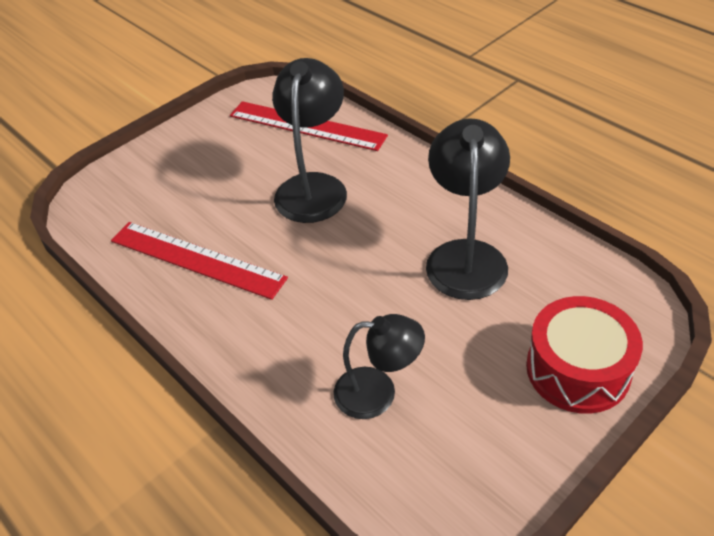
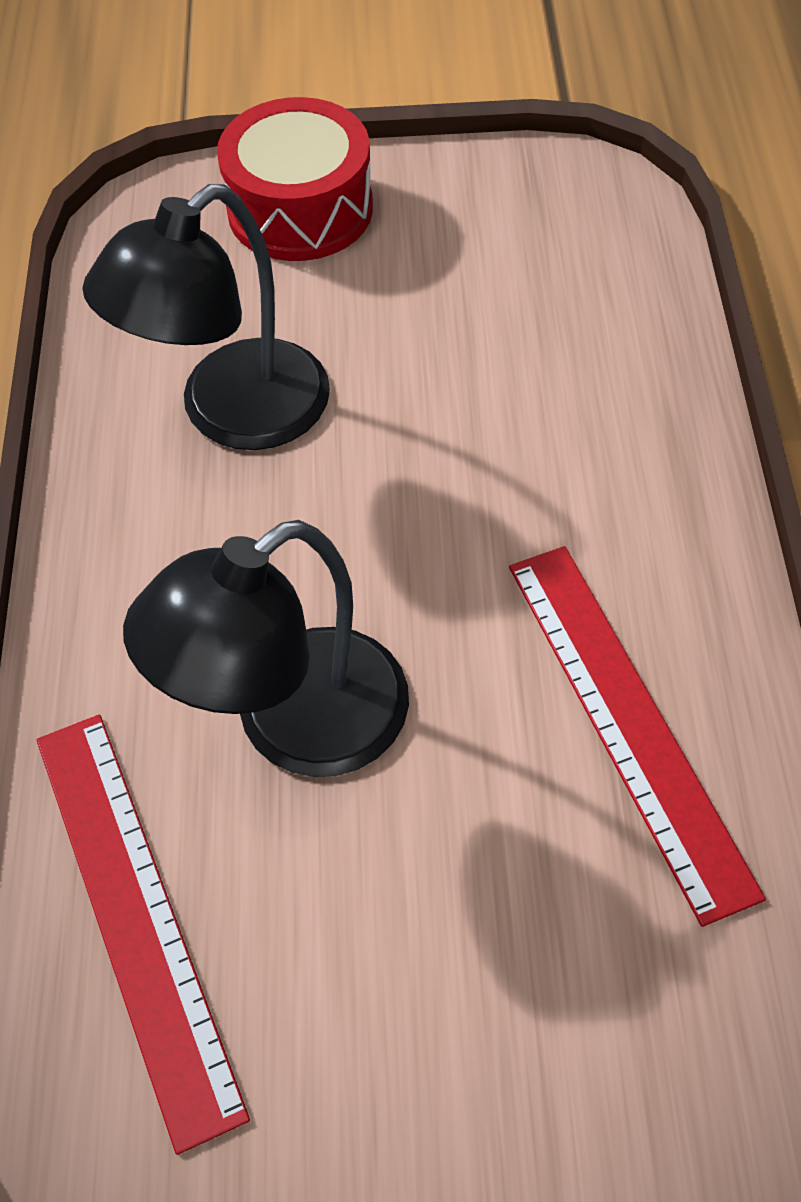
camera: 140 degrees left, 10 degrees up
black lamp [333,314,425,419] -> none

